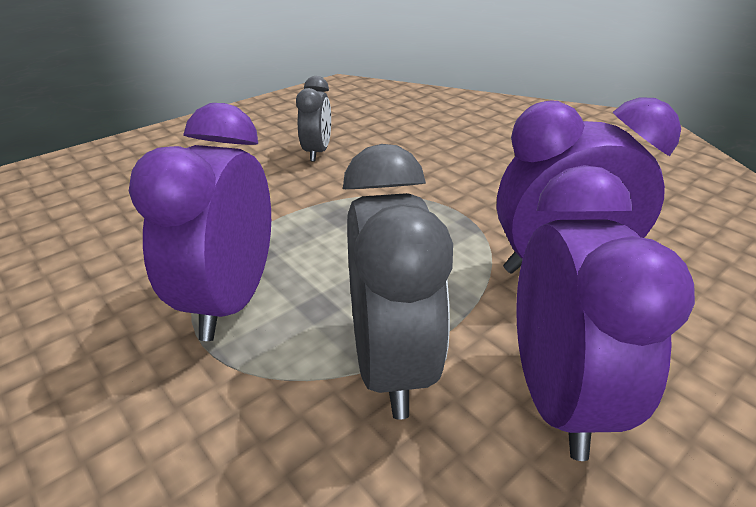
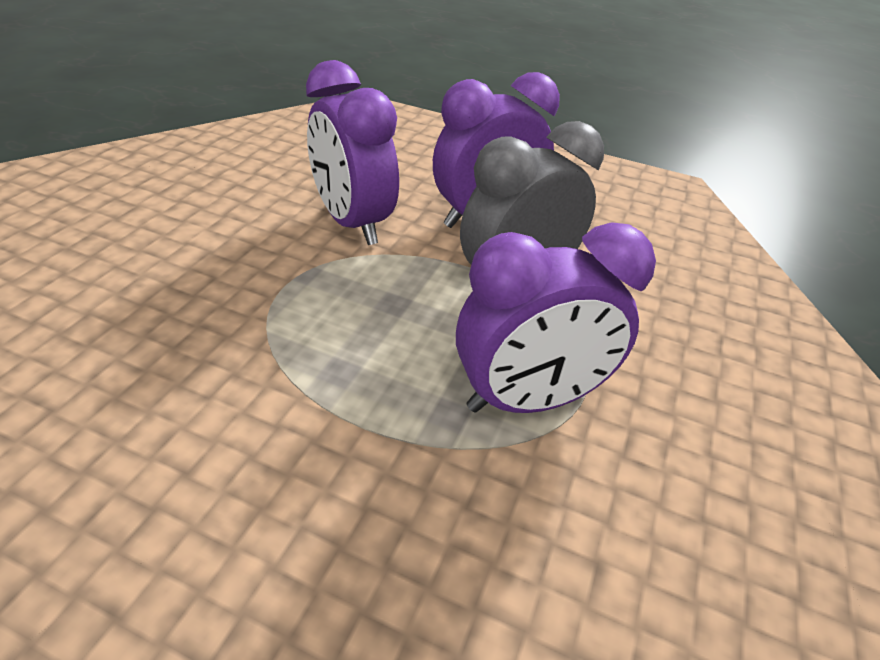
camera: 120 degrees left, 5 degrees up
grey clock [296,76,331,162] -> none

